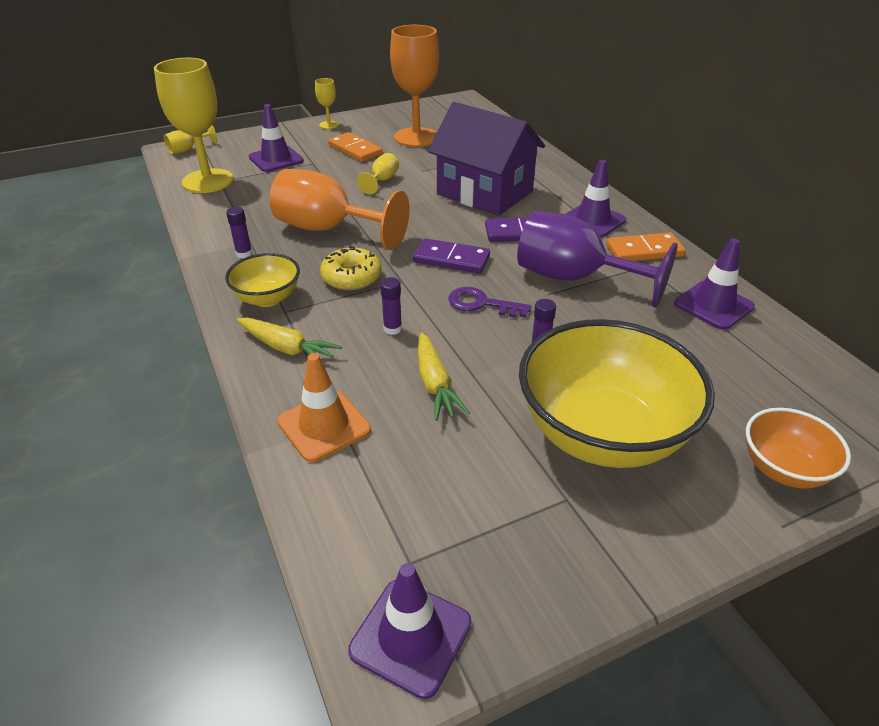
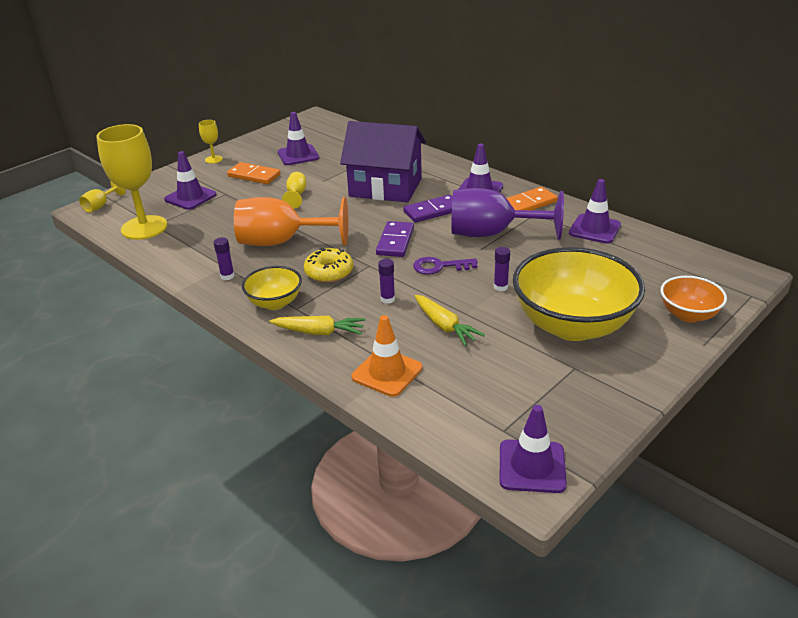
camera: 20 degrees left, 5 degrees down
orange goblet [390,25,439,147] -> purple traffic cone [278,112,319,165]
purple domino [413,238,490,273] -> purple domino turned 75 degrees counterclockwise [376,221,414,257]

